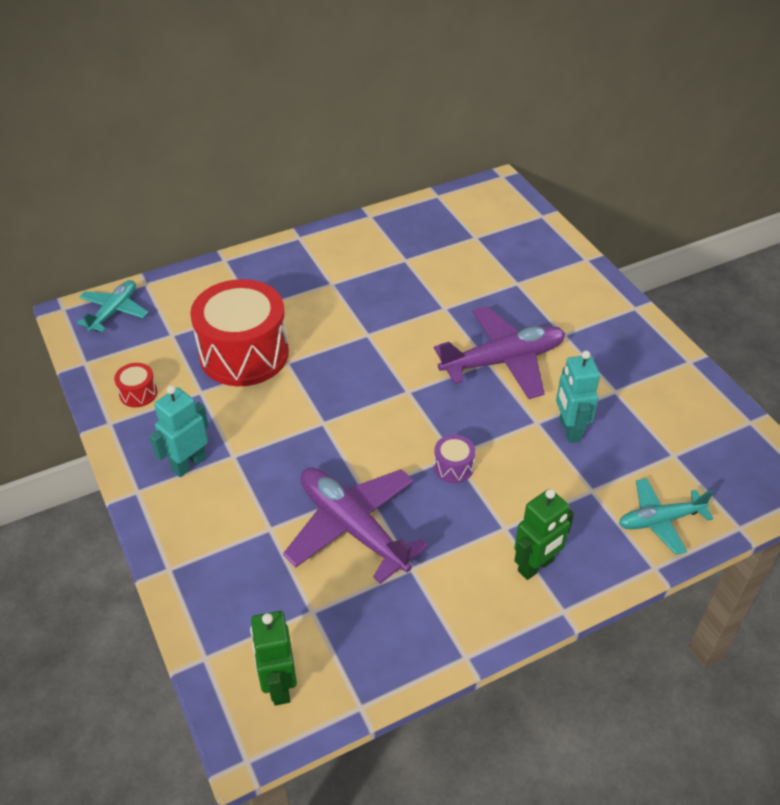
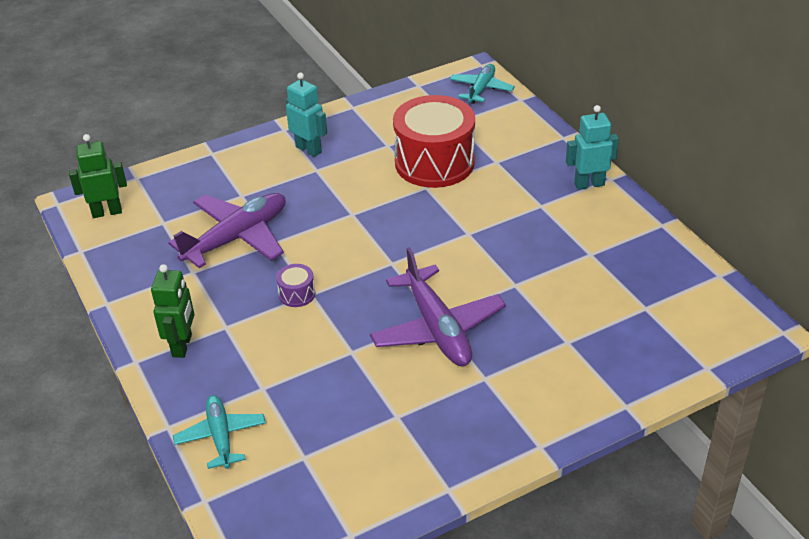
camera: 90 degrees right, 5 degrees down
turquoise plane [77,280,148,332] -> turquoise plane turned 90 degrees counterclockwise [450,64,515,104]
red drum [114,363,157,407] -> none
green robot [514,489,574,580] -> green robot turned 135 degrees counterclockwise [151,264,194,358]
turquoise robot [556,351,600,443] -> turquoise robot moved to [566,105,619,190]

